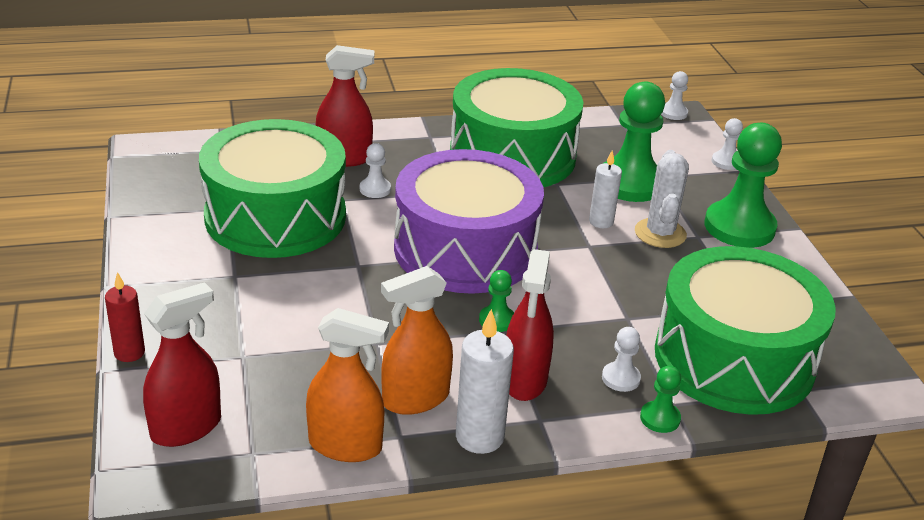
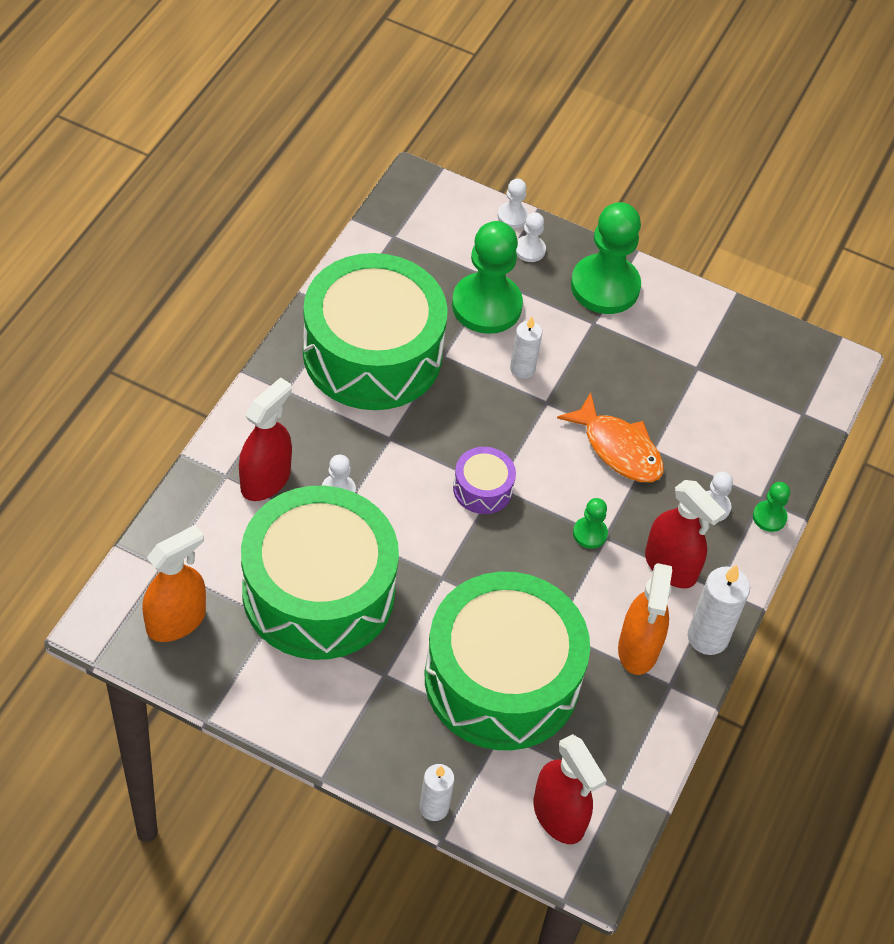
camera: 55 degrees left, 20 degrees up
red candle [105,272,145,362] -> white candle [420,764,455,821]
red spray bottle [143,282,221,447] -> red spray bottle turned 150 degrees clockwise [533,734,607,844]
orange spray bottle [306,308,389,462] -> orange spray bottle moved to [142,525,206,642]
purple drum [394,149,544,294] -> purple drum [453,447,516,514], size x0.41
white cactus [635,150,689,248] -> none
green drum [655,246,836,415] -> green drum moved to [425,572,590,750]
white pawn [661,71,688,120] -> white pawn moved to [516,212,546,262]
none -> orange fish [557,392,664,482]

